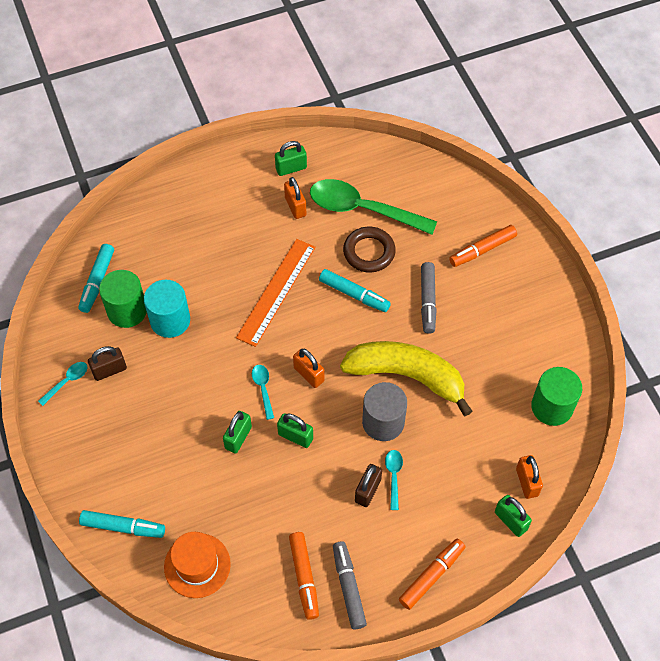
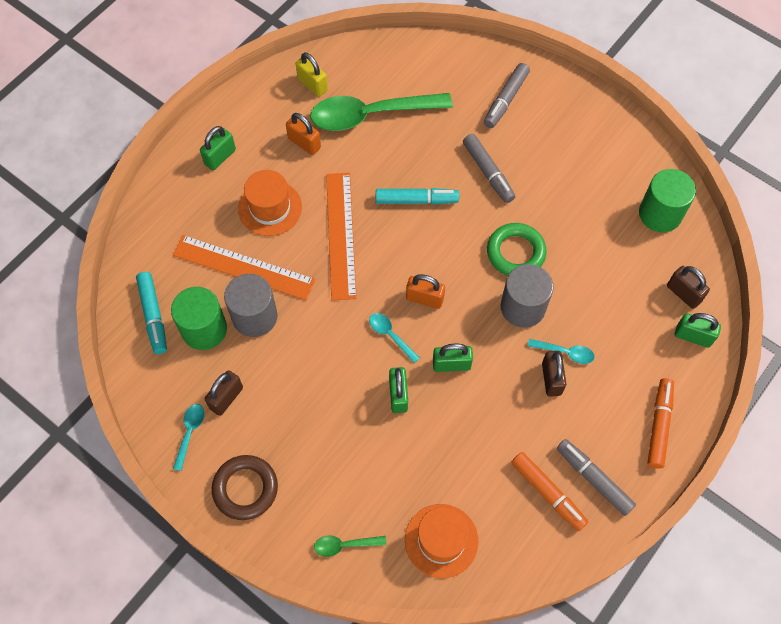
camera: 30 degrees left, 5 degrees up
turquoise marker [79,510,165,538] -> green spoon [314,536,386,557]
turquoise cylinder [144,280,190,338] -> grey cylinder [224,274,278,337]
green padlock [275,141,307,176] -> green padlock moved to [200,126,236,170]
yellow banana [340,341,472,416] -> green ring [487,223,547,276]
brown ring [343,227,396,272] -> brown ring moved to [212,455,278,520]
turquoise spoon [385,450,403,510] -> turquoise spoon turned 135 degrees clockwise [528,339,595,364]
orange marker [449,225,517,267] -> grey marker [484,63,530,128]
orange padlock [516,455,543,499] -> brown padlock [667,266,710,309]
none -> orange ruler [173,235,316,300]
none -> orange hat [238,170,302,236]
none -> yellow padlock [296,52,328,97]

